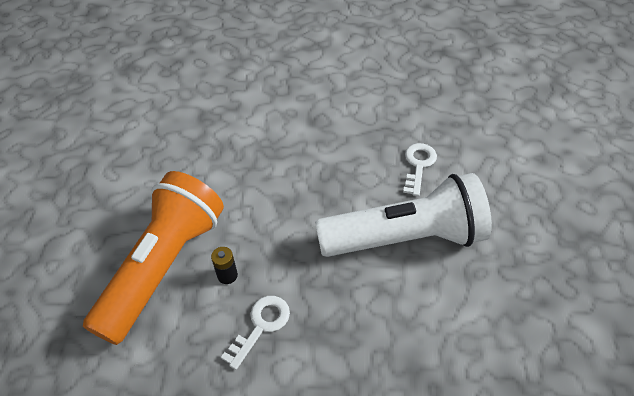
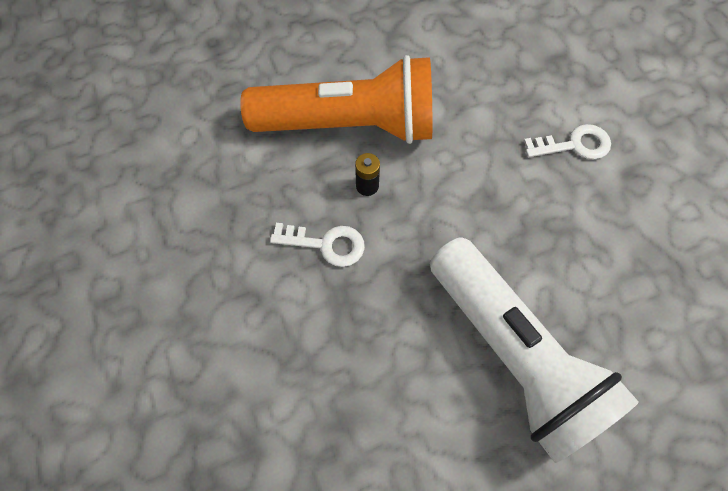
camera: 65 degrees right, 15 degrees up
white key [403,143,437,196] -> white key moved to [524,124,611,159]

